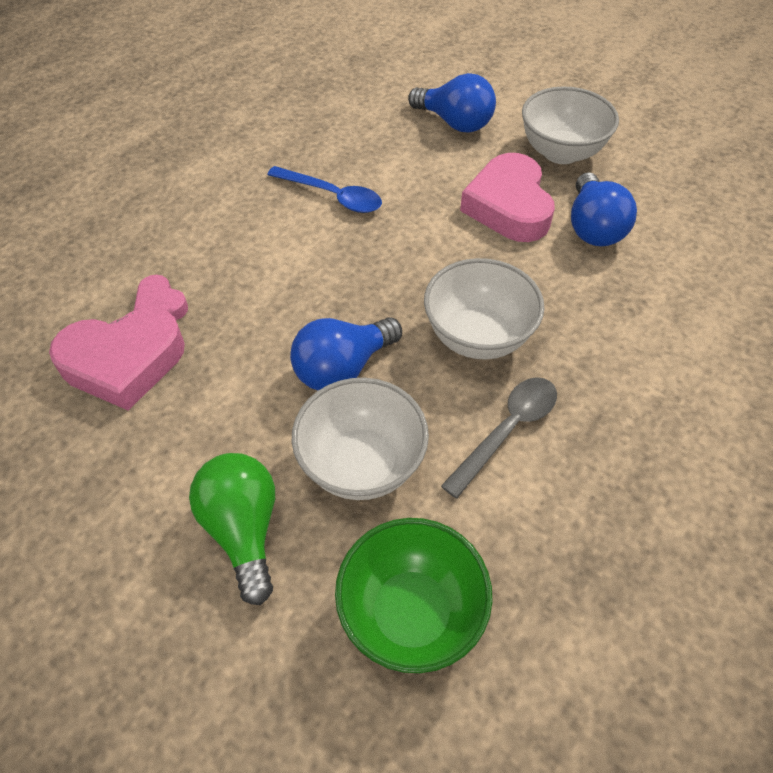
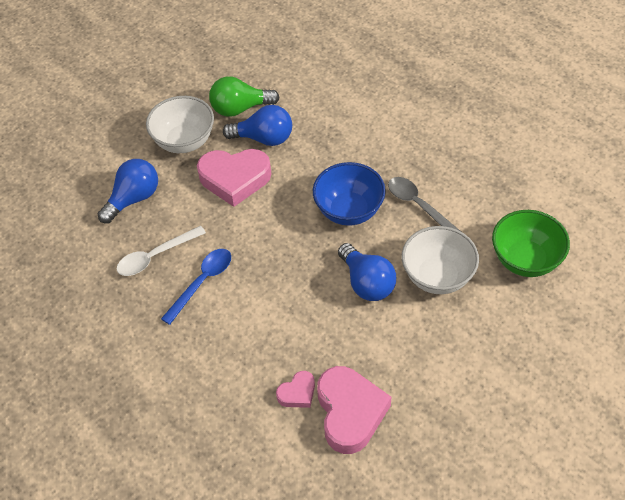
camera: 80 degrees left, 0 degrees up
green light bulb [189,453,275,605] -> green light bulb moved to [209,76,280,117]
white bowl [424,258,544,359] -> blue bowl [313,162,386,226]
none -> white spoon [117,226,206,276]

